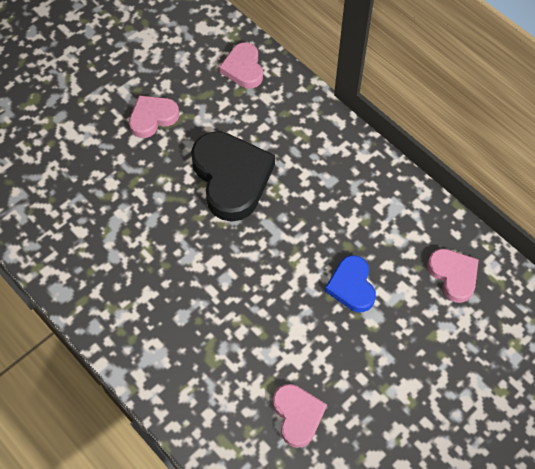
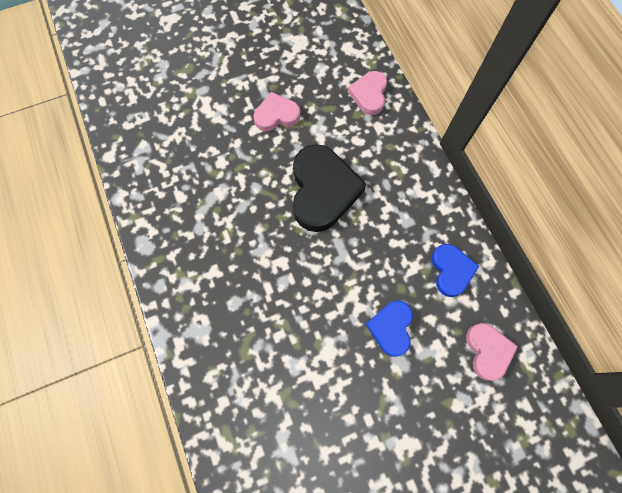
camera: 20 degrees right, 10 degrees up
pink heart [273,384,327,448] -> none
none -> blue heart [432,244,479,297]

